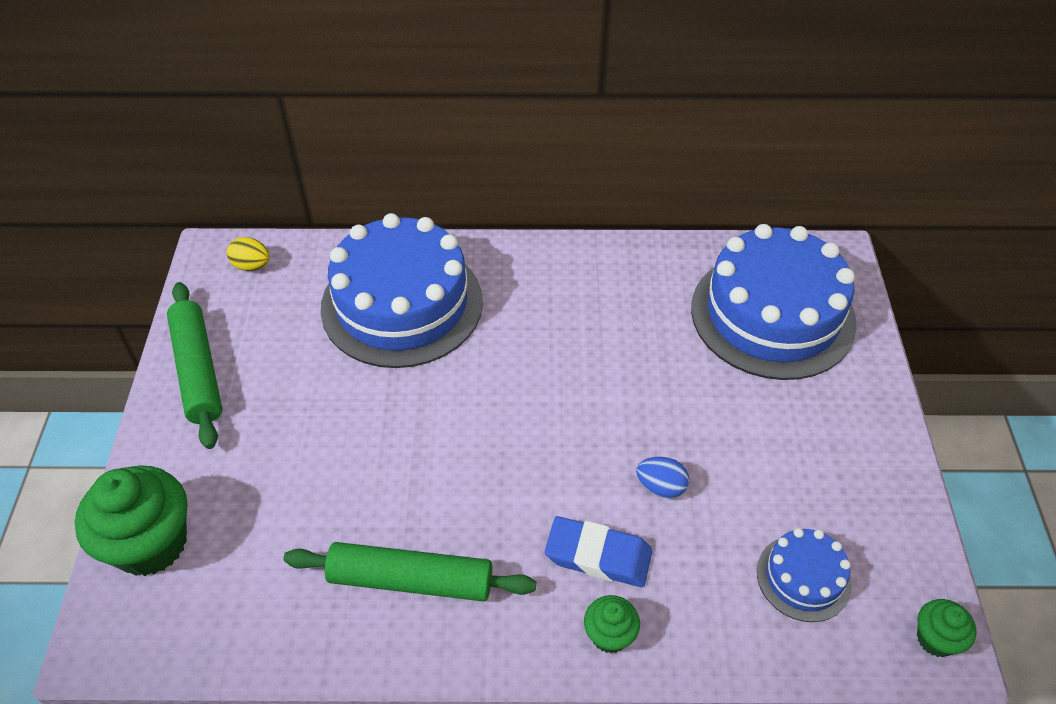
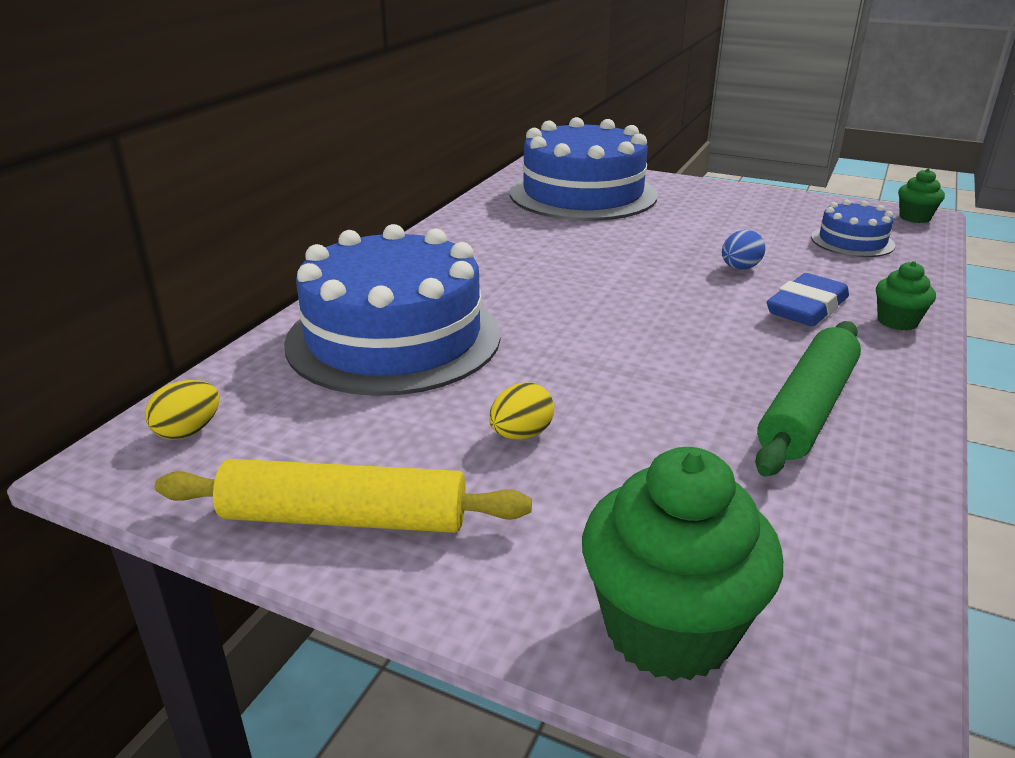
camera: 65 degrees left, 20 degrees down
green rolling pin [167,282,222,449] -> yellow rolling pin [155,459,532,533]
none -> yellow egg [489,382,555,440]

